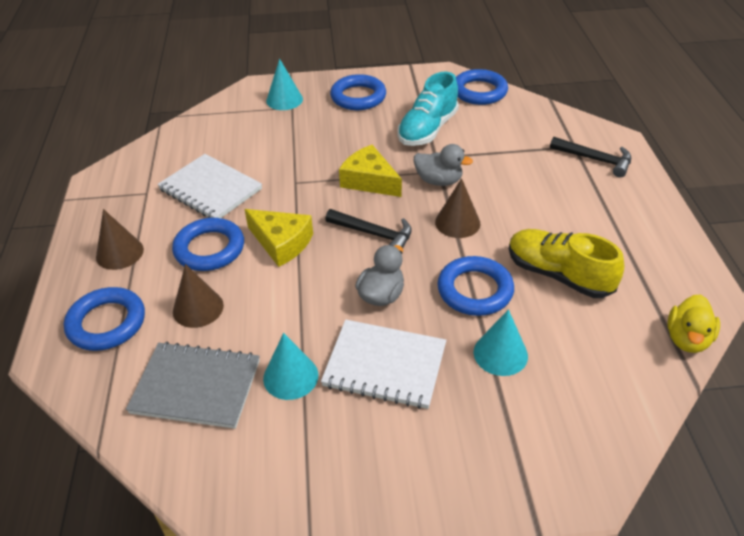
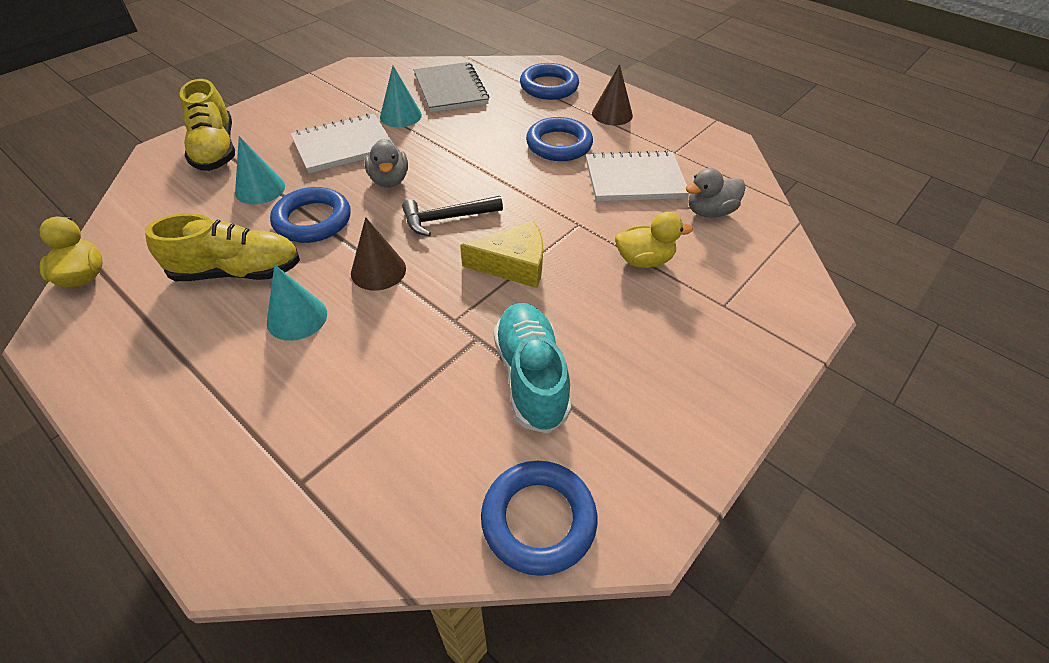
camera: 135 degrees right, 5 degrees up
grey notebook [126,342,260,429] -> grey notebook turned 75 degrees counterclockwise [414,62,489,112]
brown cone [173,264,224,328] -> none
yellow cheese [245,209,313,267] -> none
turquoise cone [266,59,303,110] -> turquoise cone moved to [267,265,327,341]
blue ring [330,74,386,110] -> none
grey duck [414,144,473,186] -> grey duck moved to [686,168,746,218]
black hammer [550,137,631,178] -> none
none -> yellow shoe [180,79,235,171]
none -> yellow duck [615,212,693,268]

